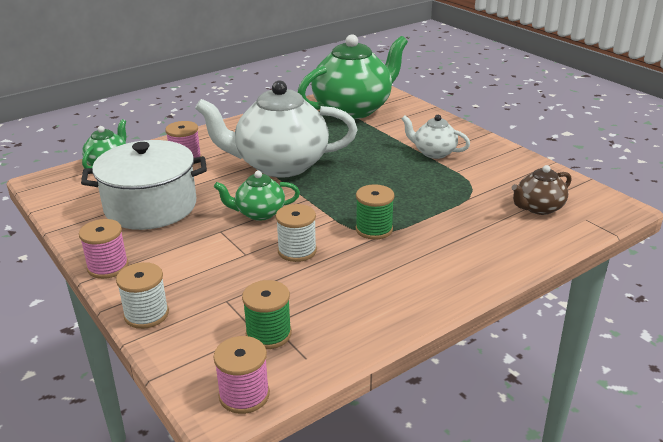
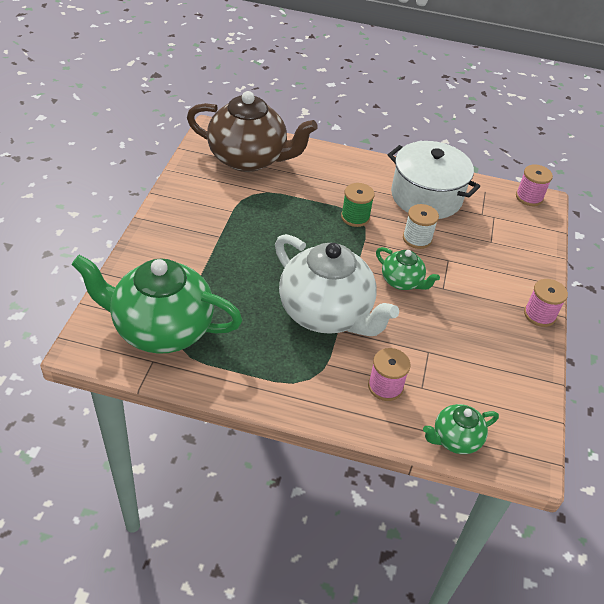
camera: 135 degrees left, 15 degrees up
white pot [81,140,207,230] -> white pot moved to [388,141,480,219]
white spool [116,262,169,329] -> none
green spool [242,280,292,349] -> none
white teapot [402,115,470,159] -> none
brown teapot [511,165,572,215] -> brown teapot [187,91,318,172], size x2.08

